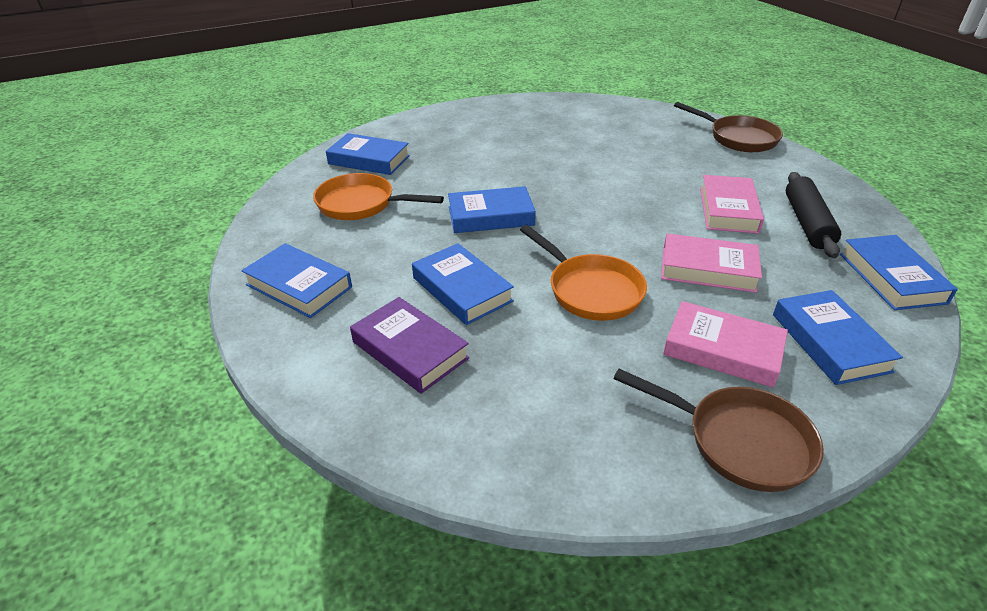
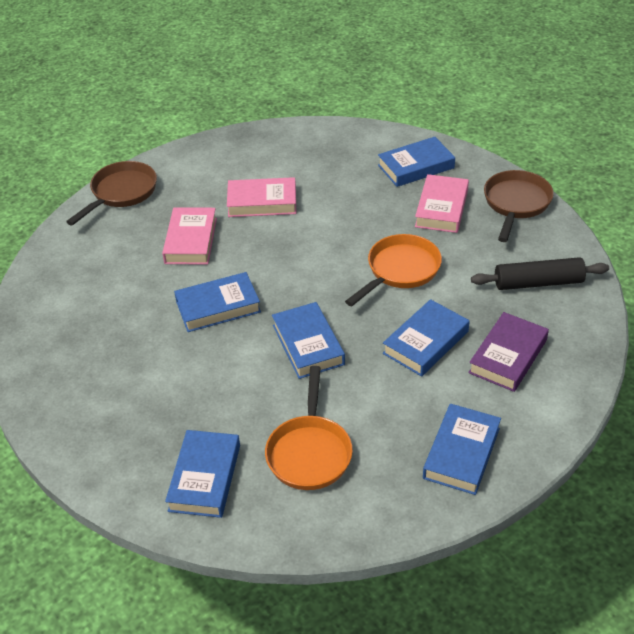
camera: 100 degrees left, 5 degrees up
pink book [661,233,762,293] -> pink book moved to [162,207,217,265]
black rolling pin [786,172,841,258] -> black rolling pin moved to [471,257,609,290]
blue book [840,235,958,310] -> blue book moved to [174,272,261,332]

